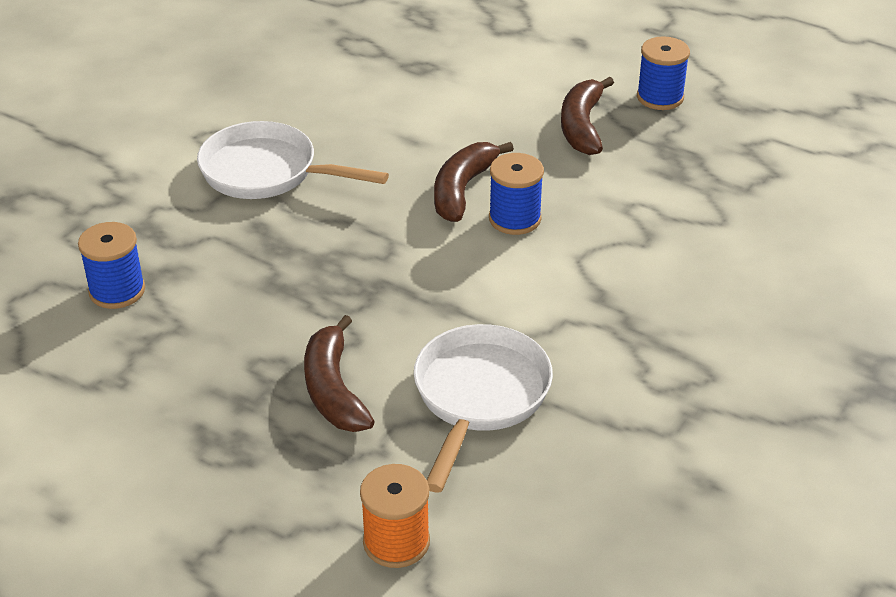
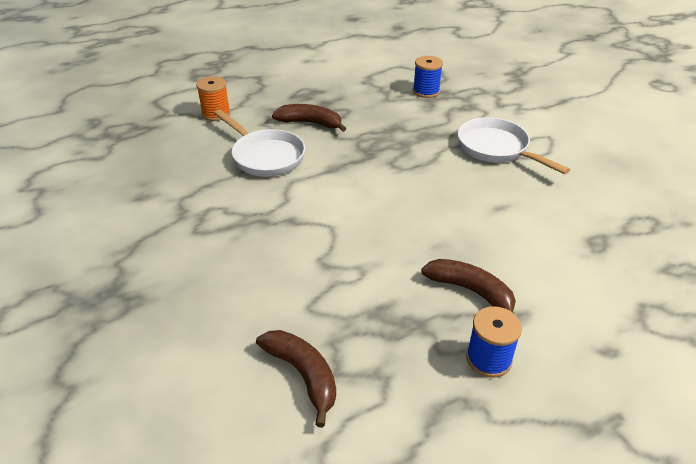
camera: 120 degrees right, 0 degrees up
white pan [197,121,389,199] -> white pan turned 90 degrees counterclockwise [458,117,570,174]
brown banana [434,142,514,222] -> brown banana moved to [256,330,336,428]
blue spool [489,153,544,235] -> none

